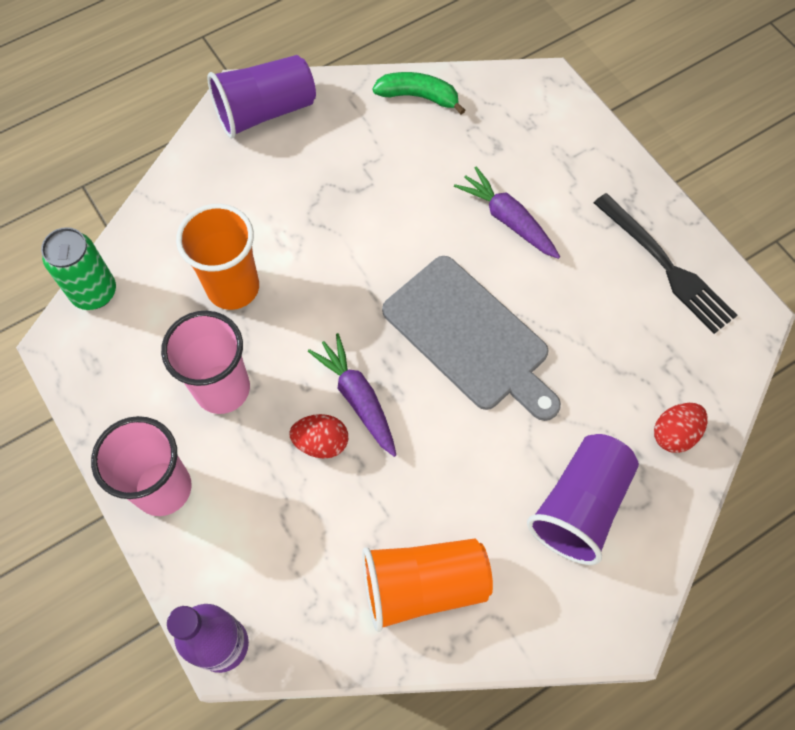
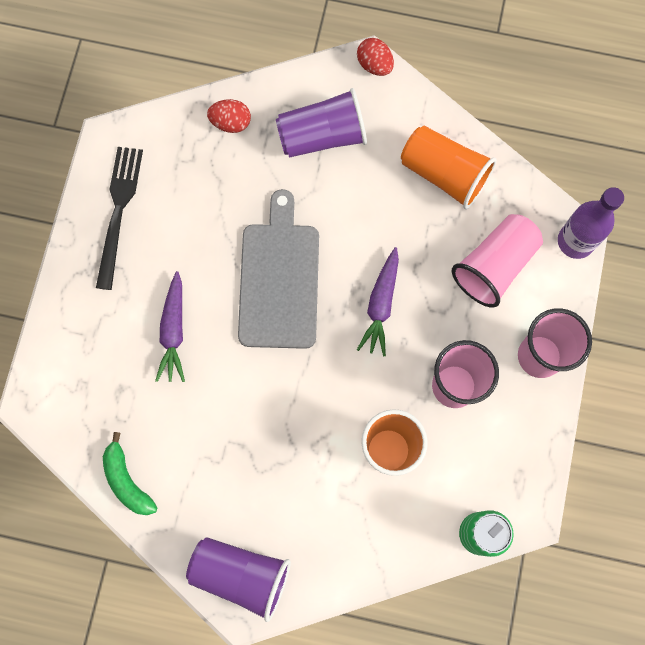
camera: 135 degrees left, 10 degrees up
red egg [289,414,348,459] -> red egg moved to [357,38,394,76]
none -> pink cup [452,214,543,307]

